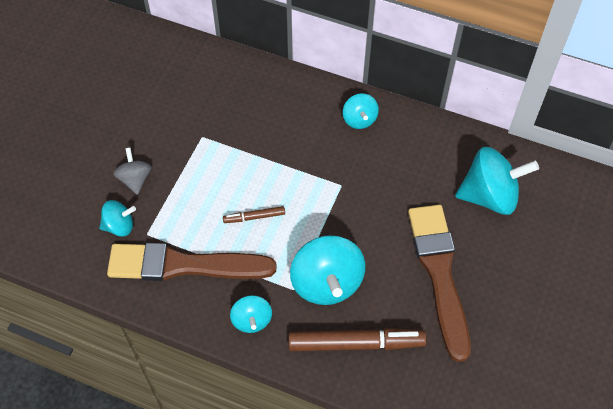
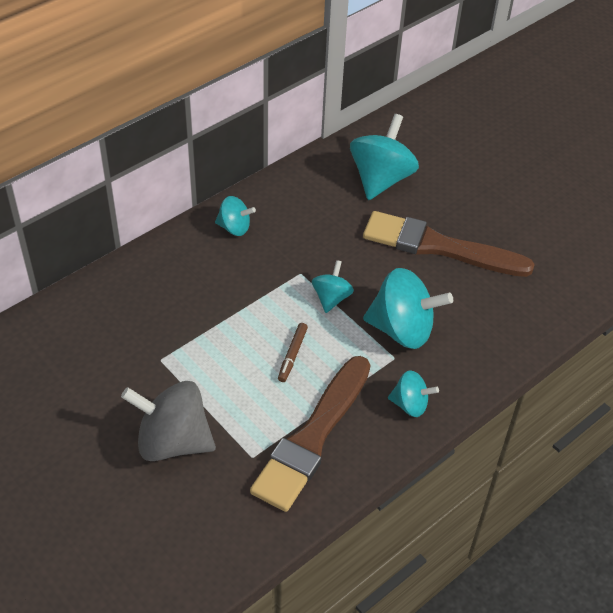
camera: 65 degrees left, 10 degrees down
turquoise spinning top [99,200,136,237] -> turquoise spinning top moved to [312,260,354,313]
grey spinning top [113,148,152,195] -> grey spinning top [121,381,216,461], size x1.84
brown marker [288,328,427,351] -> none

